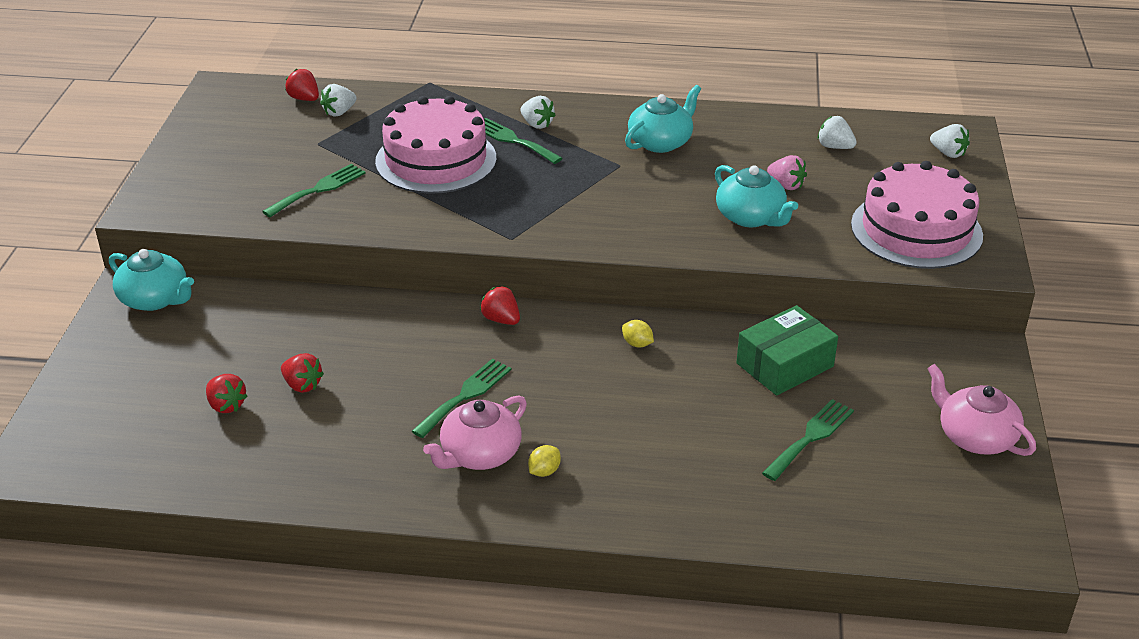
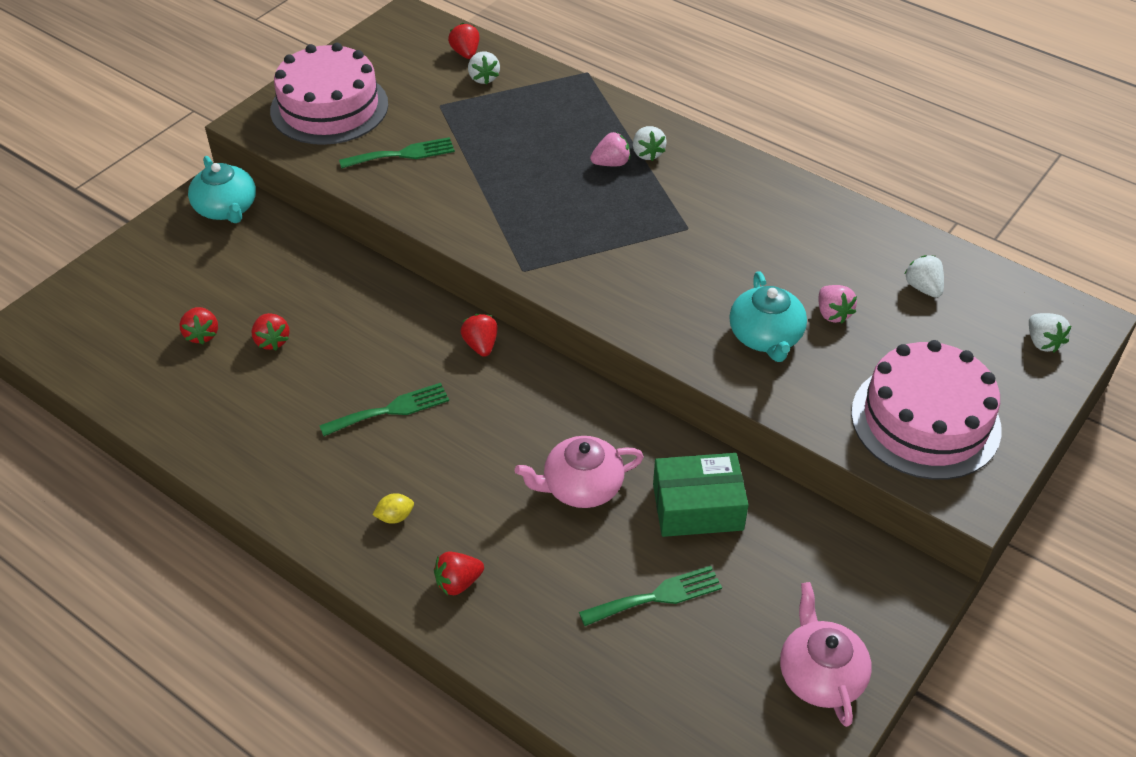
camera: 30 degrees right, 10 degrees up
white strawberry [320,84,357,117] -> white strawberry turned 90 degrees counterclockwise [468,51,500,84]
pink cake [375,96,497,194] -> pink cake moved to [270,43,388,145]
pink teapot [423,395,527,470] -> pink teapot moved to [515,436,644,508]
green fork [484,118,563,164] -> pink strawberry [590,132,630,166]
yellow lemon [622,320,654,347] -> none
turquoise teapot [625,85,701,153] -> none
none -> red strawberry [434,551,484,595]

